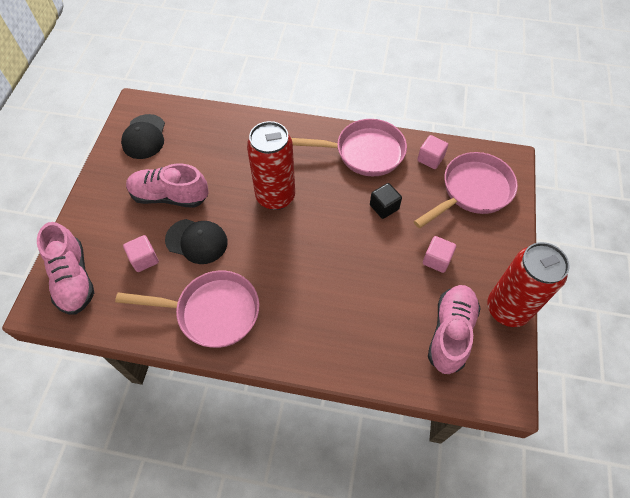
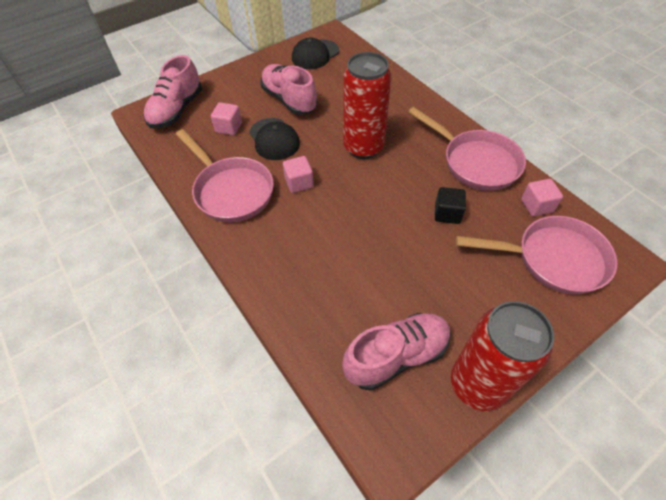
camera: 45 degrees right, 5 degrees down
pink cube [423,236,456,273] -> pink cube moved to [283,156,314,193]

